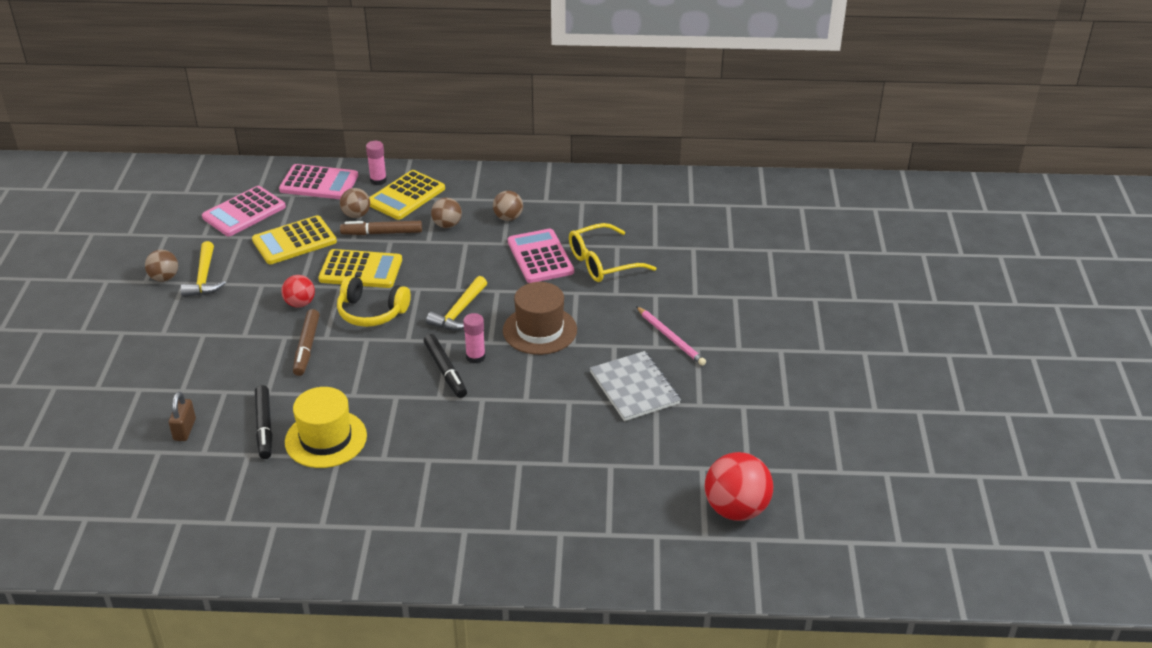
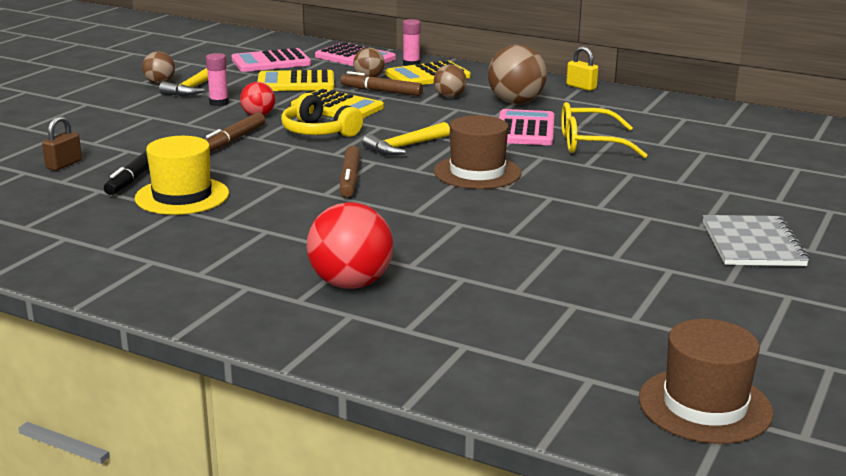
camera: 25 degrees right, 15 degrees down
black marker [424,334,467,398] -> brown marker [340,146,360,197]
pink glue stick [463,313,485,364] -> pink glue stick moved to [206,53,229,106]
brown ball [493,191,523,221] -> brown ball [488,45,547,104], size x1.75
grey notebook [590,351,681,421] -> grey notebook moved to [703,215,809,266]
pink pencil [636,306,706,366] -> none
red ball [704,452,773,521] -> red ball moved to [307,202,394,289]
none -> yellow padlock [566,46,598,91]
none -> brown hat [639,319,774,444]

